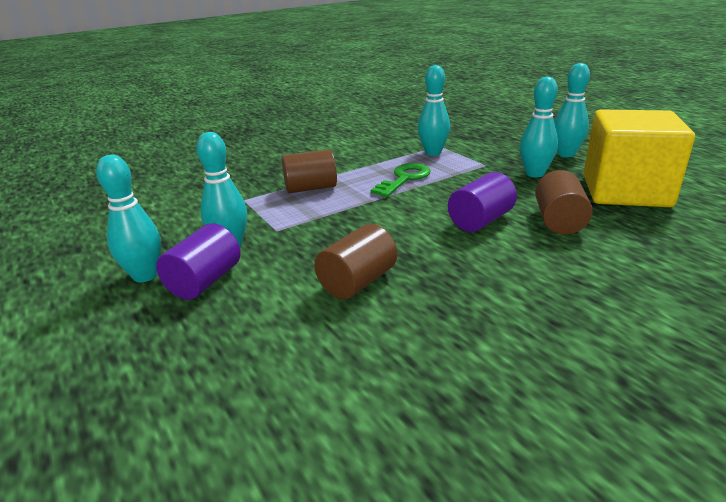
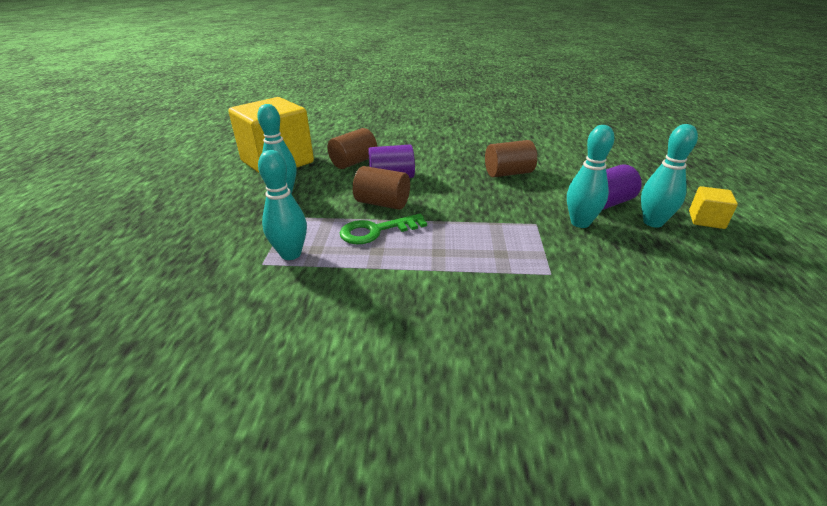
camera: 145 degrees left, 5 degrees up
brown cylinder [282,149,337,193] -> brown cylinder moved to [353,166,410,210]
turquoise bowling pin [554,63,590,157] -> none
none -> yellow cube [689,186,738,229]

